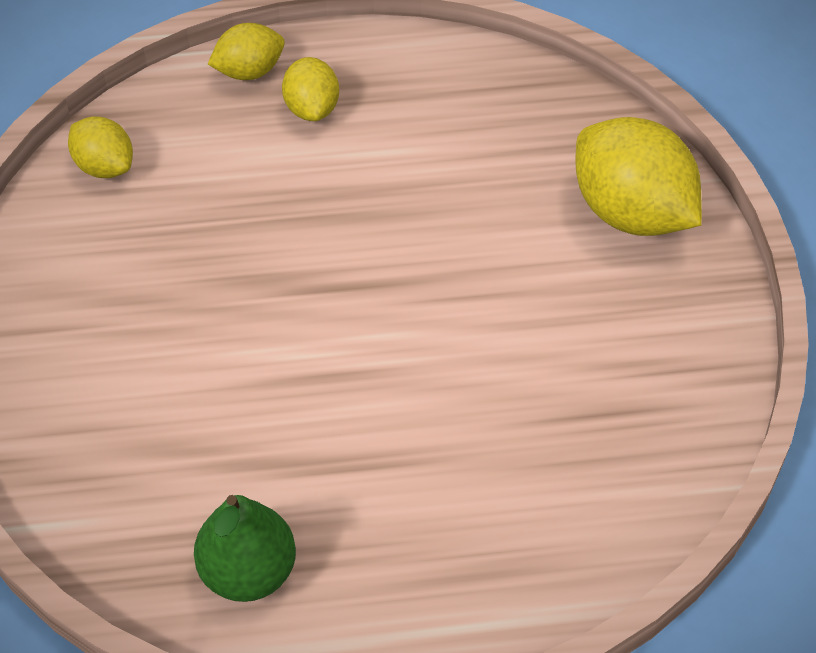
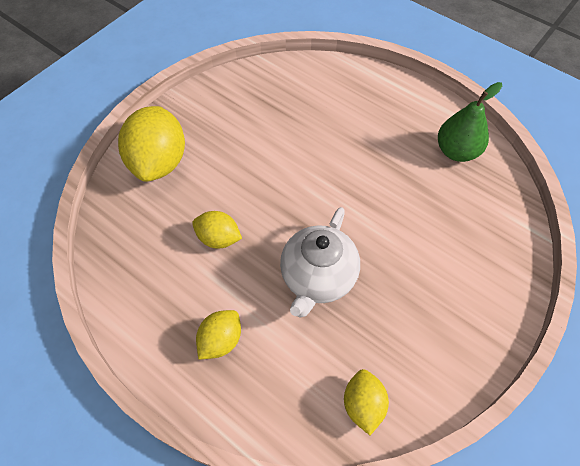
camera: 135 degrees left, 5 degrees up
yellow lemon [208,23,285,80] -> yellow lemon moved to [192,211,242,249]
none -> white teapot [280,207,360,317]

